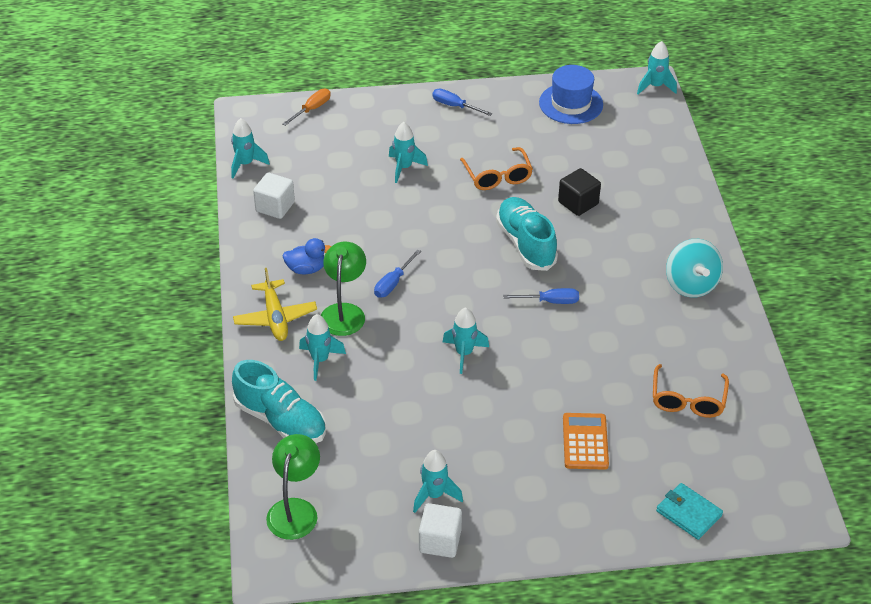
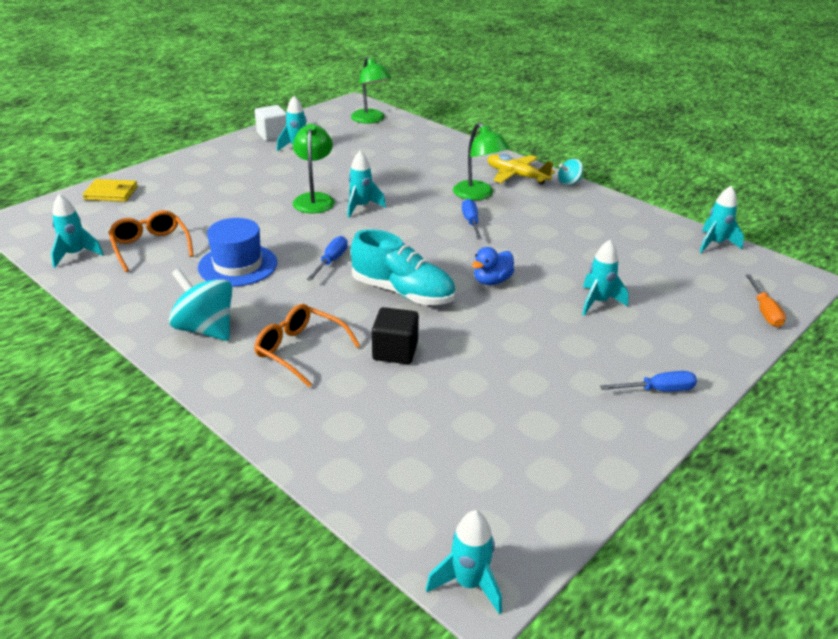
camera: 140 degrees right, 10 degrees down
turquoise shoe [232,360,326,443] -> none
white cube [253,173,295,219] -> none
blue duck [282,238,331,274] -> blue duck moved to [472,247,514,285]
turquoise rocket [299,314,346,381] -> turquoise rocket moved to [51,194,104,268]
orange glasses [460,147,533,190] -> orange glasses moved to [254,304,360,388]
blue screwdriver [503,288,579,304] -> blue screwdriver turned 150 degrees clockwise [307,236,348,281]
blue hat [539,65,603,124] -> blue hat moved to [198,218,277,287]
orange calculator [563,413,609,470] -> none
turquoise wallet [656,483,723,540] -> yellow wallet [83,179,138,202]
none -> green lamp [293,124,335,214]
none -> turquoise spinning top [558,159,583,186]

